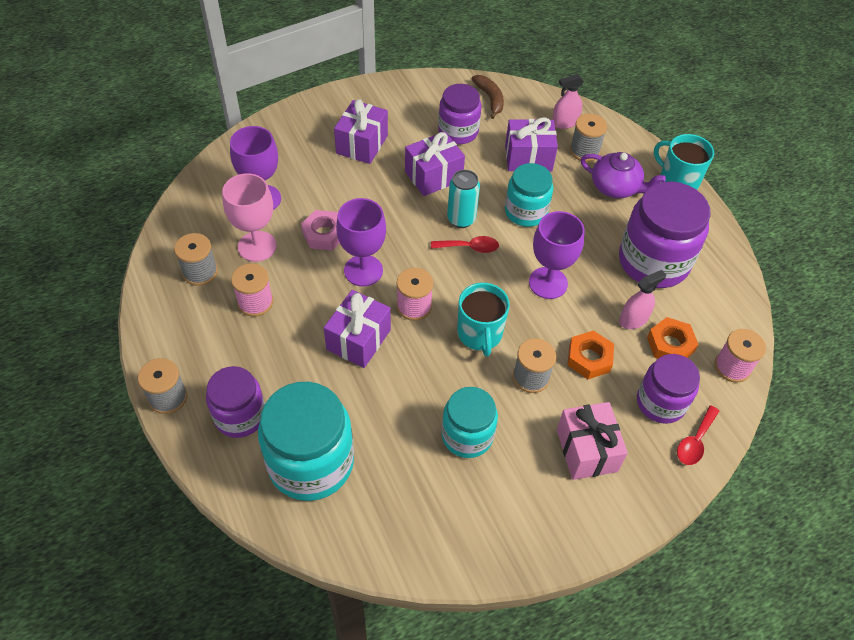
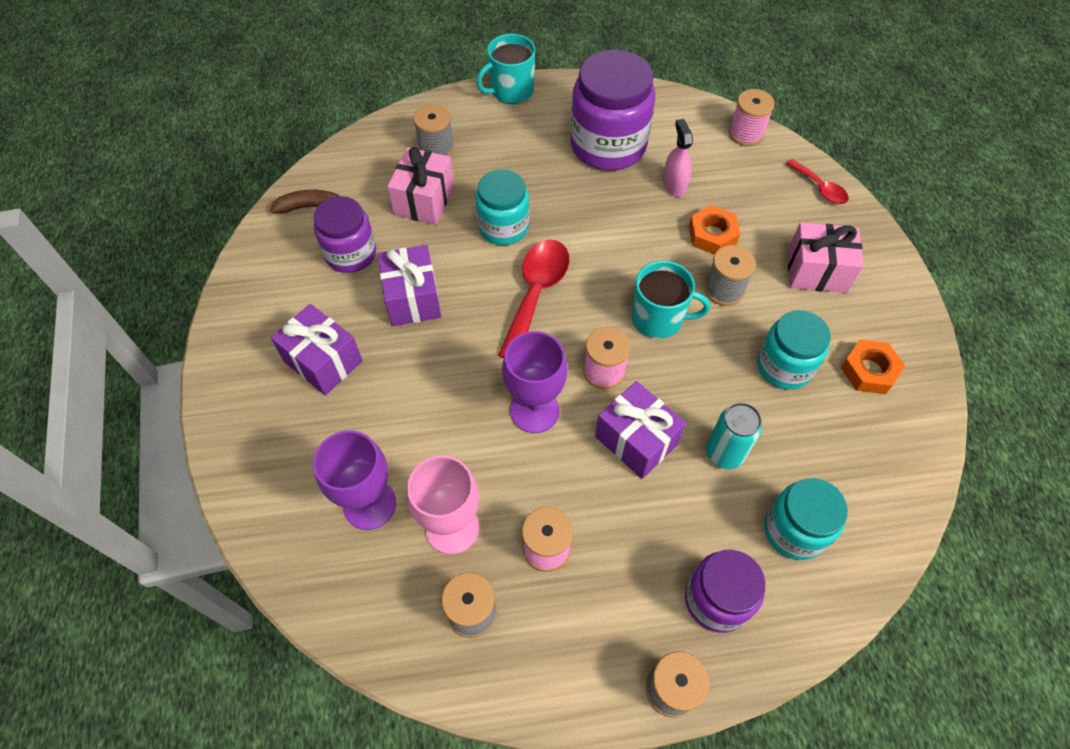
camera: 70 degrees left, 5 degrees up
turquoise jar [258,382,354,501] -> turquoise jar [764,478,848,560], size x0.62
pink nut [301,210,340,251] -> none
red spoon [431,236,499,253] -> red spoon [498,240,569,358], size x1.78
turquoise can [447,170,480,228] -> turquoise can moved to [706,402,762,469]
purple gift [505,117,558,172] -> pink gift [387,147,454,225]
purple goblet [529,211,585,299] -> none
pink spray bottle [552,74,584,129] -> none
purple teapot [581,152,666,198] -> none
purple jar [637,354,700,424] -> none
orange nut [647,317,699,359] -> orange nut moved to [841,340,905,394]

